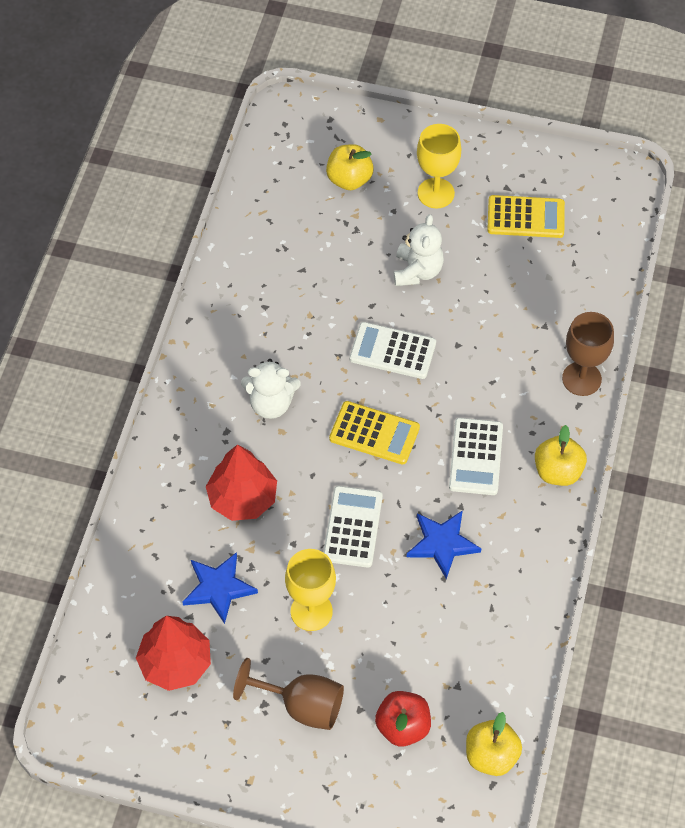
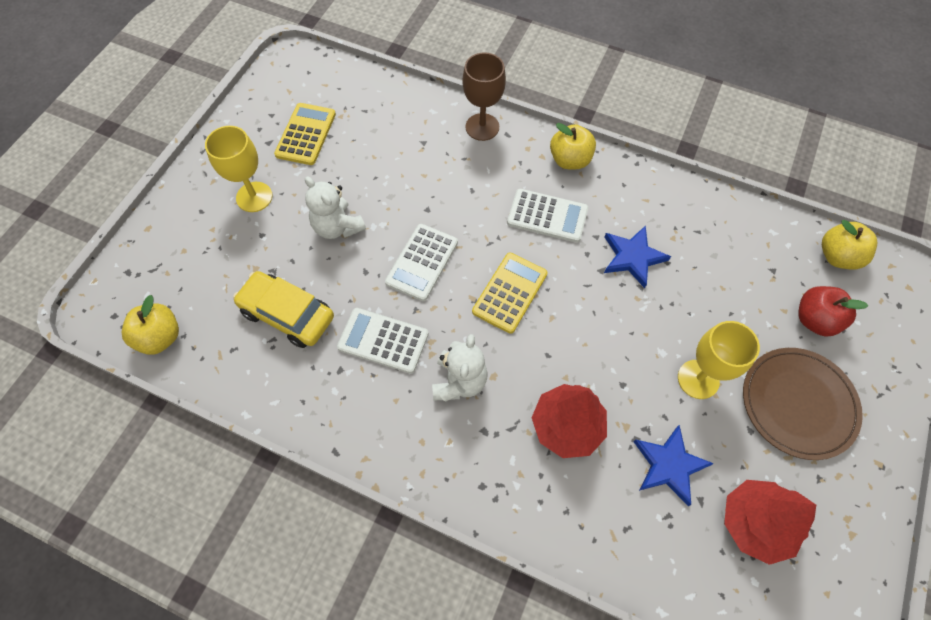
camera: 80 degrees left, 5 degrees up
brown goblet [233,658,344,730] -> brown plate [743,348,863,460]
white calculator [323,486,383,567] -> white calculator moved to [337,308,429,374]
yellow apple [326,144,374,190] -> yellow apple moved to [122,295,179,355]
white teddy bear [394,214,444,286] -> white teddy bear turned 150 degrees counterclockwise [305,176,366,239]
none -> yellow car [233,271,334,348]

